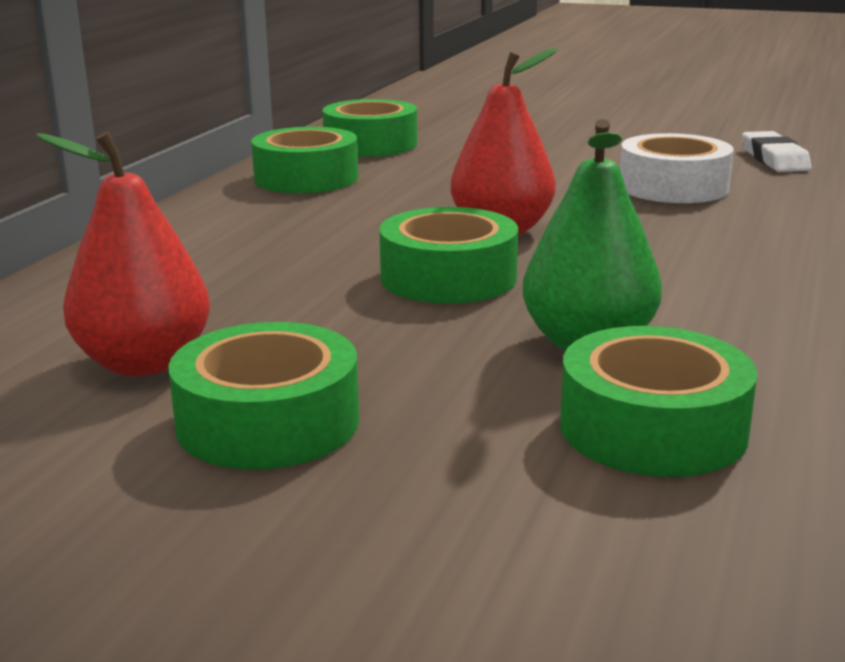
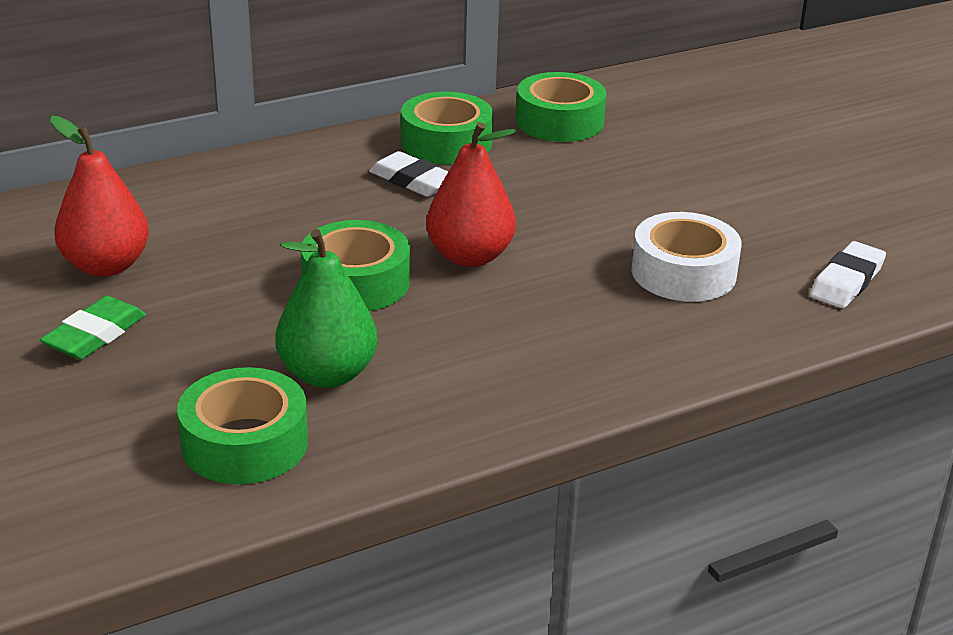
camera: 40 degrees right, 10 degrees up
green tape [169,322,359,470] -> green eraser [40,296,146,360]
none -> white eraser [369,151,448,197]

